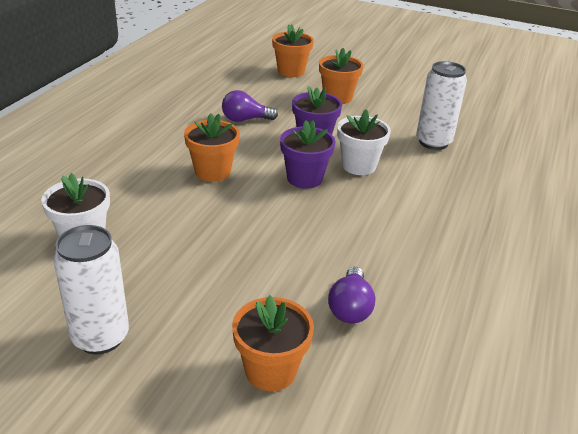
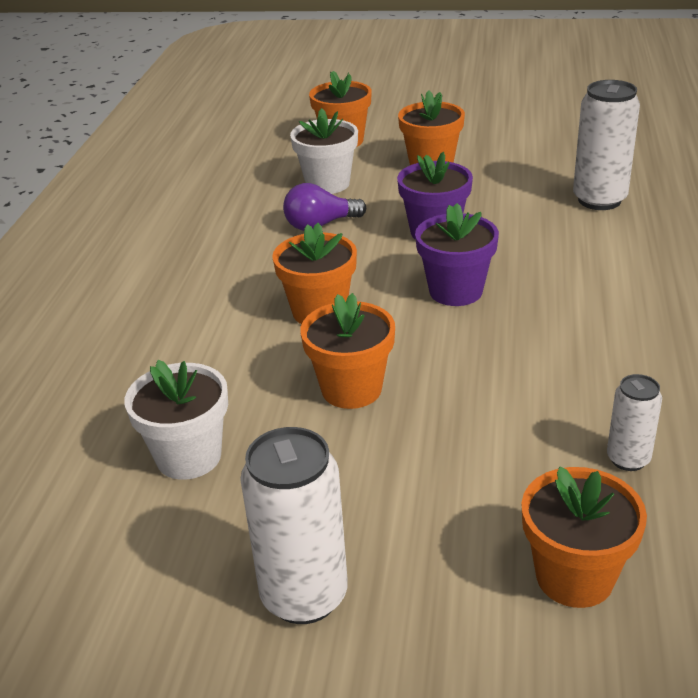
camera: 10 degrees left, 0 degrees up
purple light bulb [328,267,375,323] -> white can [607,374,662,471]
white flower pot [337,109,391,175] -> white flower pot moved to [290,108,358,194]
none -> orange flower pot [300,293,395,409]

